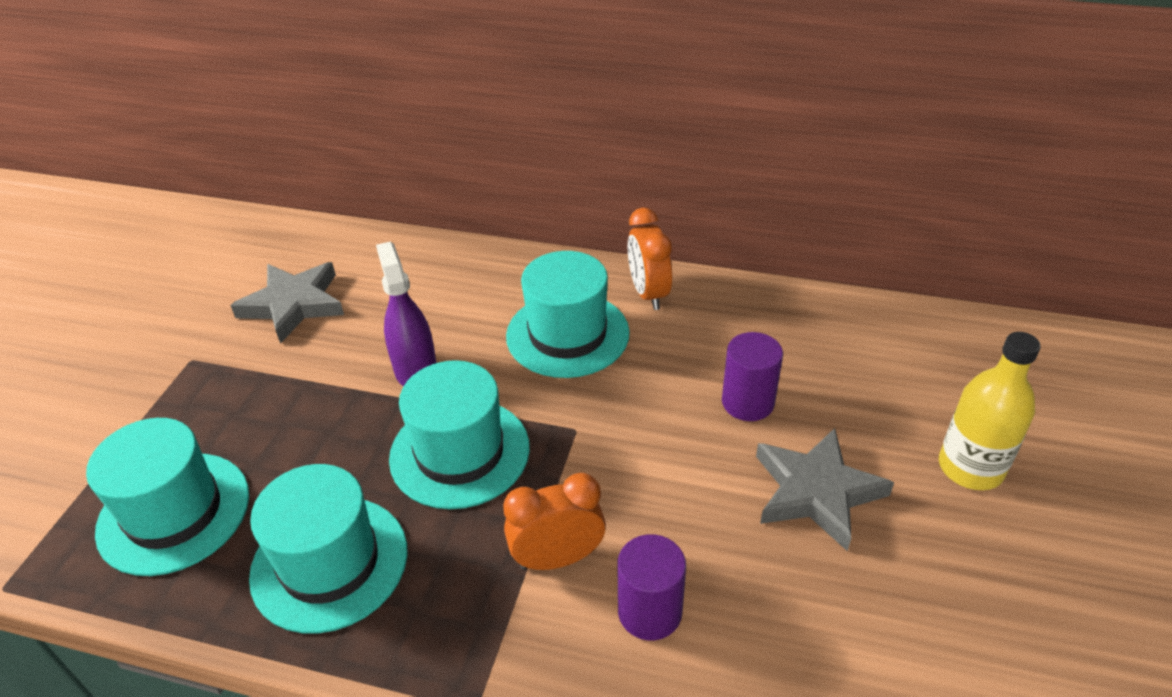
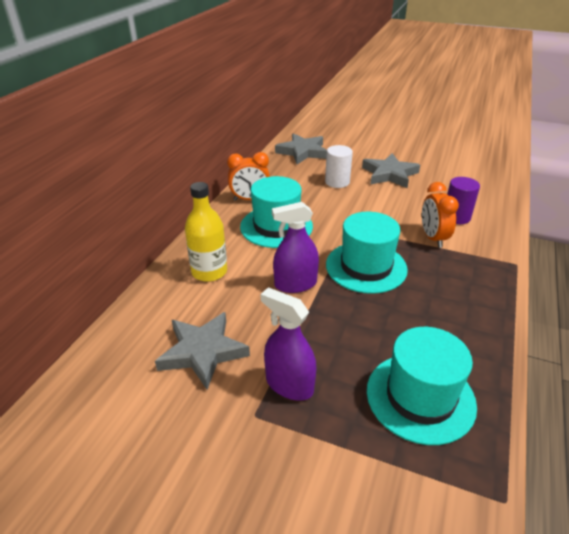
camera: 85 degrees left, 5 degrees down
turquoise hat [249,464,408,634] -> none
purple cylinder [722,332,783,421] -> white cylinder [325,145,353,188]
yellow bottle [939,332,1041,490] -> yellow bottle moved to [185,182,227,282]
none -> purple spray bottle [261,287,316,401]
none -> grey star [275,133,327,164]

